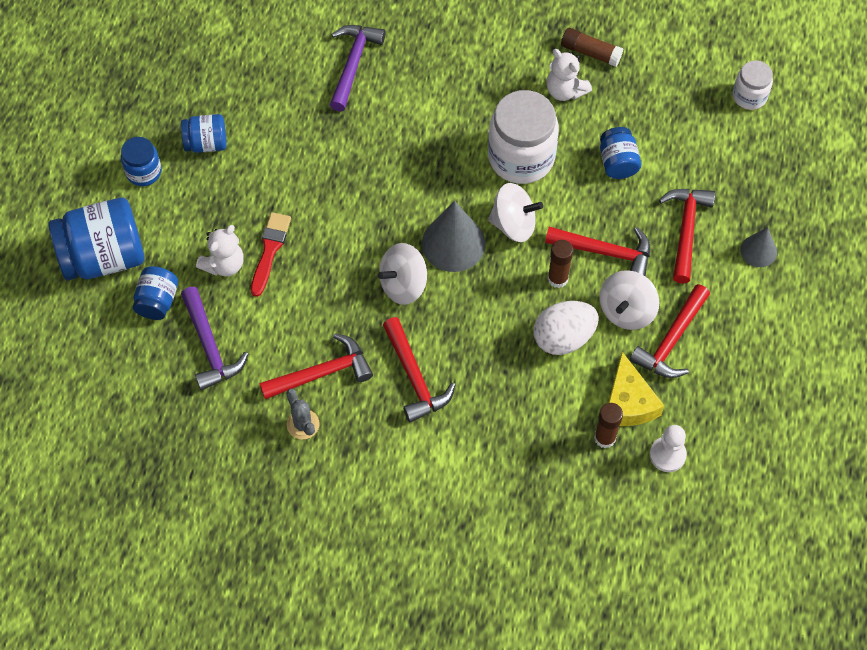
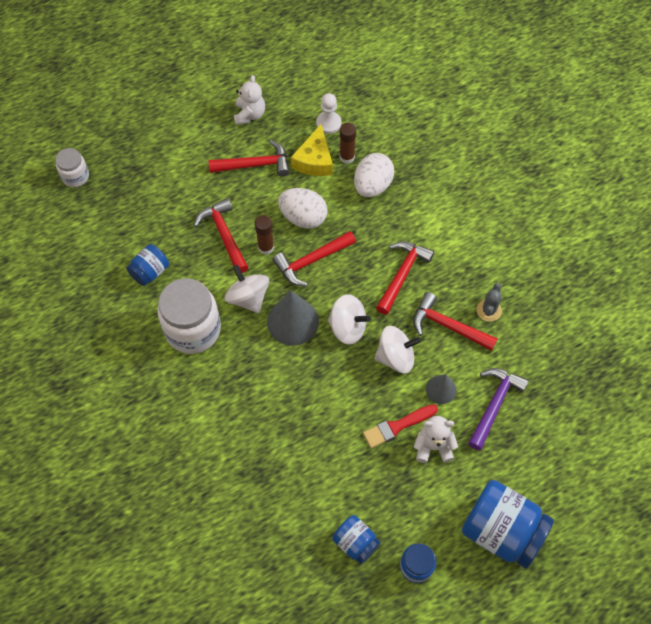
camera: 130 degrees left, 0 degrees up
blue jar [133,266,178,320] -> none
purple hammer [330,25,386,111] -> none
white teddy bear [546,49,592,101] -> white teddy bear moved to [234,75,265,125]
brown glue stick [561,28,623,67] -> none
white spinning top [599,270,659,330] -> white spinning top moved to [374,326,421,373]
yellow cheese [608,352,664,426] -> yellow cheese turned 150 degrees clockwise [291,124,333,176]
red hammer [659,189,715,284] -> red hammer moved to [272,231,356,286]
white jar [733,60,773,110] -> white jar moved to [55,148,89,187]
grey cone [740,227,777,267] -> grey cone moved to [426,374,457,404]
none -> white egg [354,153,394,197]

